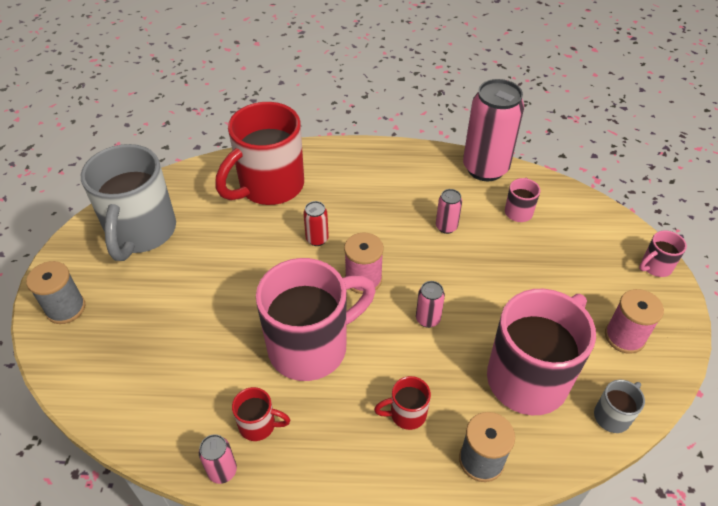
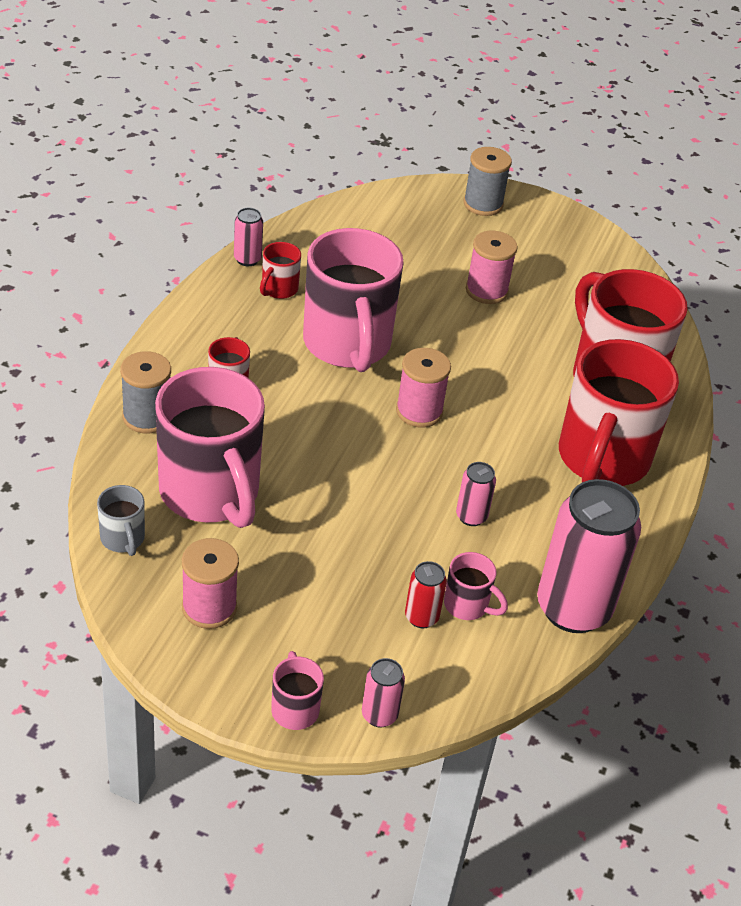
camera: 105 degrees right, 5 degrees down
grey mug [81,144,176,261] -> none
red can [303,201,329,246] -> red can moved to [405,561,447,628]
pink can [416,281,445,328] -> pink can moved to [362,658,405,728]
none -> pink spool [466,231,518,304]
none -> red mug [559,339,679,486]

